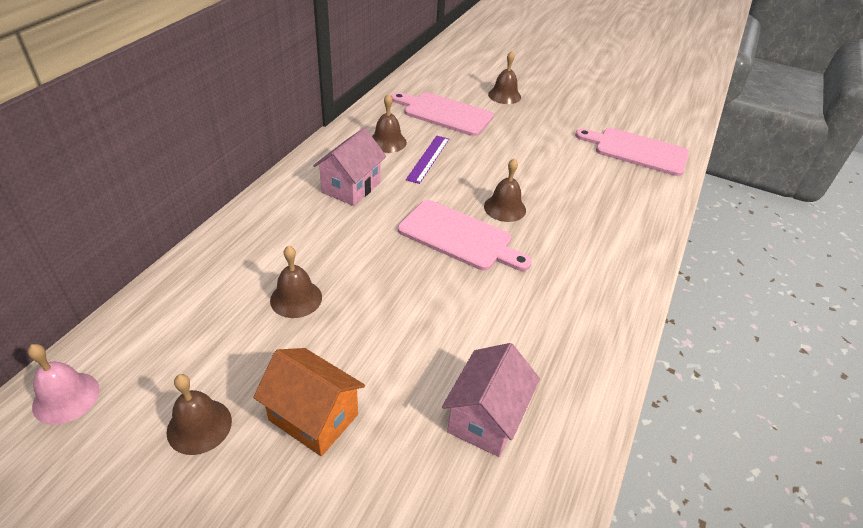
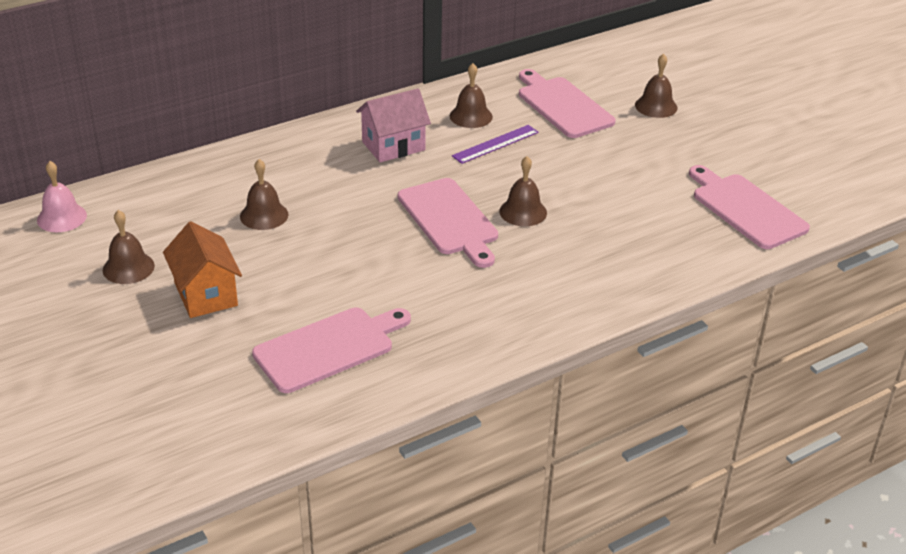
camera: 35 degrees right, 5 degrees down
pink house [442,343,540,457] -> pink cutting board [252,307,411,393]

